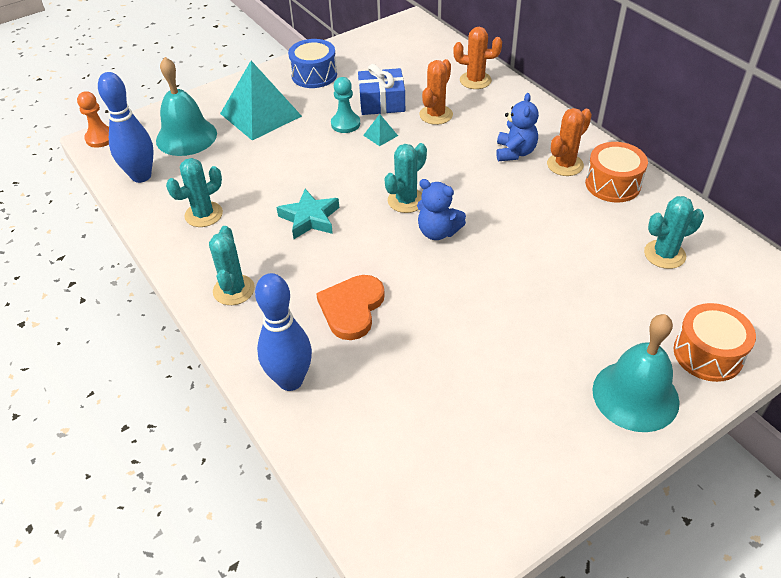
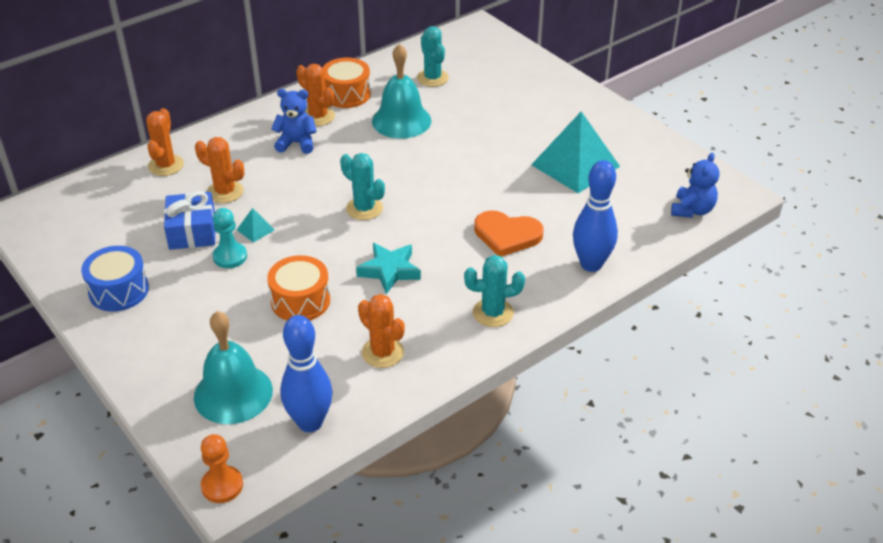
camera: 95 degrees left, 5 degrees down
turquoise cactus [166,158,223,227] -> orange cactus [358,294,405,368]
turquoise pyramid [220,61,302,140] -> turquoise pyramid moved to [531,111,620,193]
blue teddy bear [417,179,466,240] -> blue teddy bear moved to [671,153,719,218]
turquoise bell [592,314,680,432] -> turquoise bell moved to [372,44,431,139]
orange drum [674,303,756,382] -> orange drum moved to [267,255,330,321]

